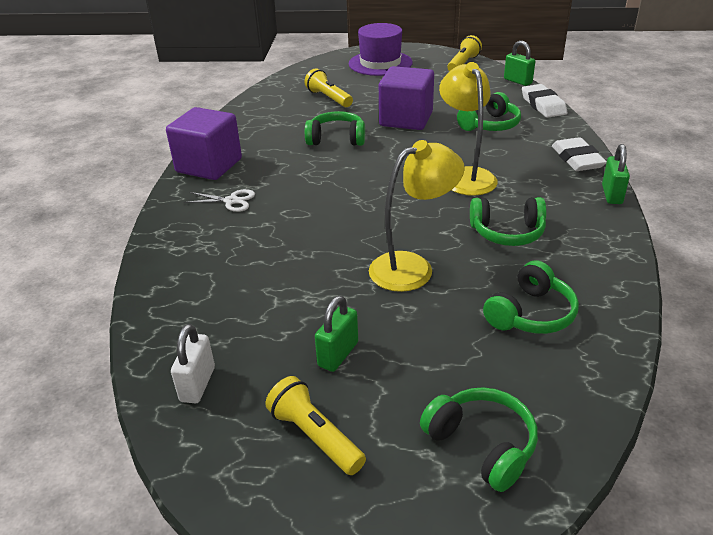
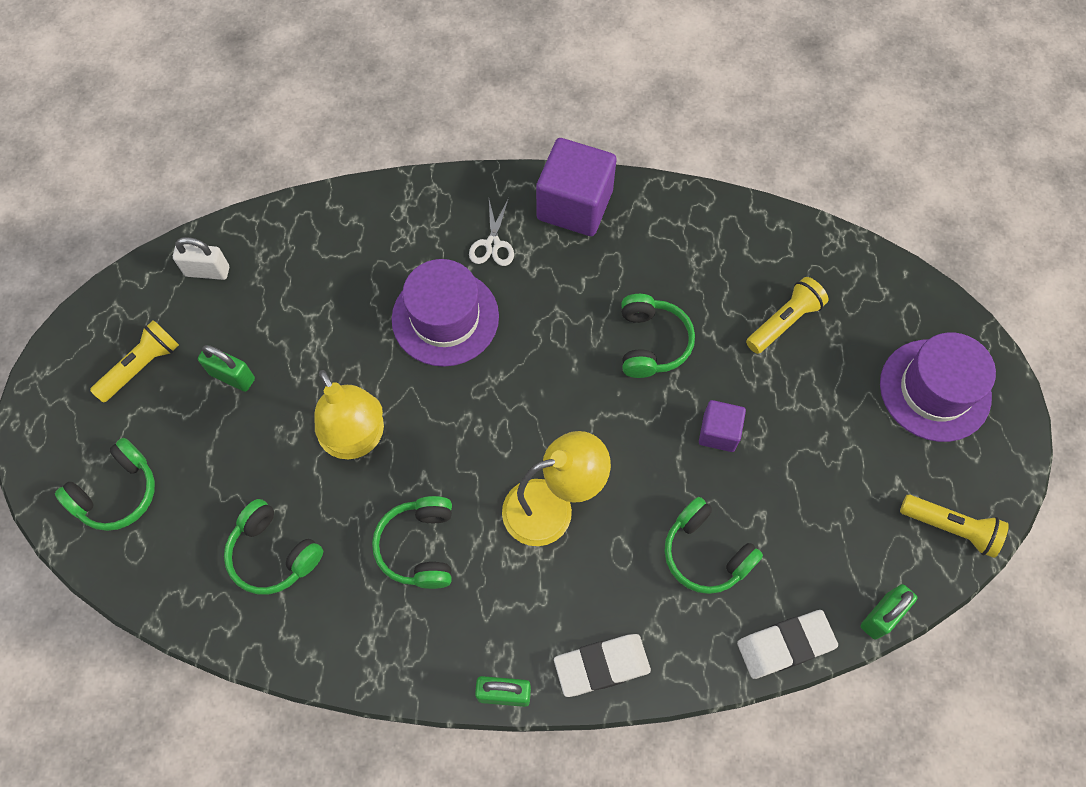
camera: 85 degrees right, 30 degrees up
purple cube [379,66,434,130] -> purple cube [699,400,746,452], size x0.54
none -> purple hat [392,259,499,367]

